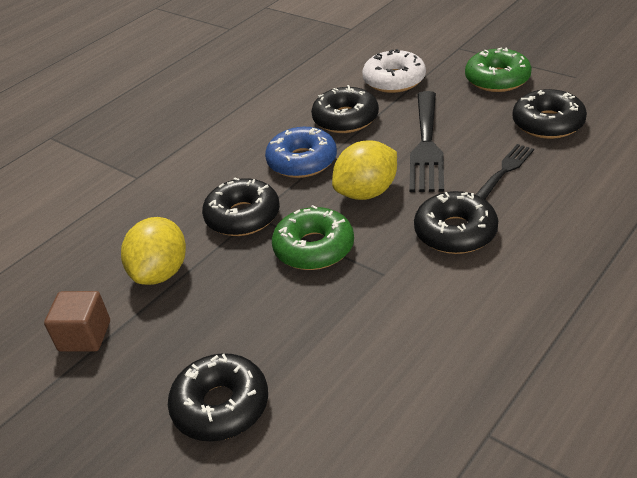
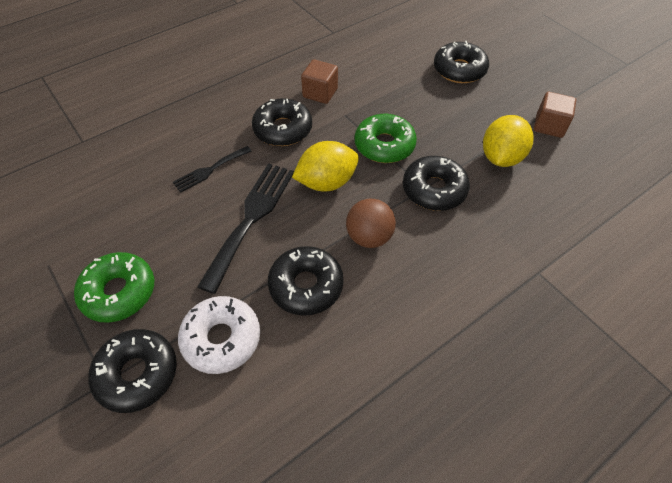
camera: 170 degrees left, 15 degrees up
blue donut [265,127,337,178] -> brown ball [346,199,396,248]
black donut [513,89,587,139] -> black donut moved to [88,329,177,413]
none -> brown cube [301,59,338,104]

